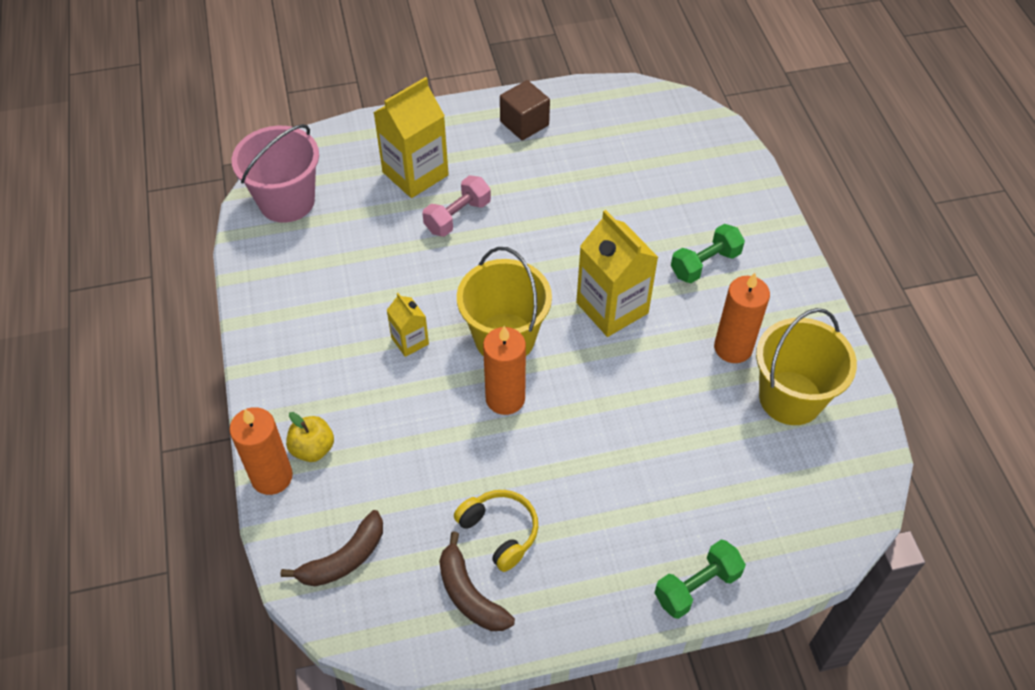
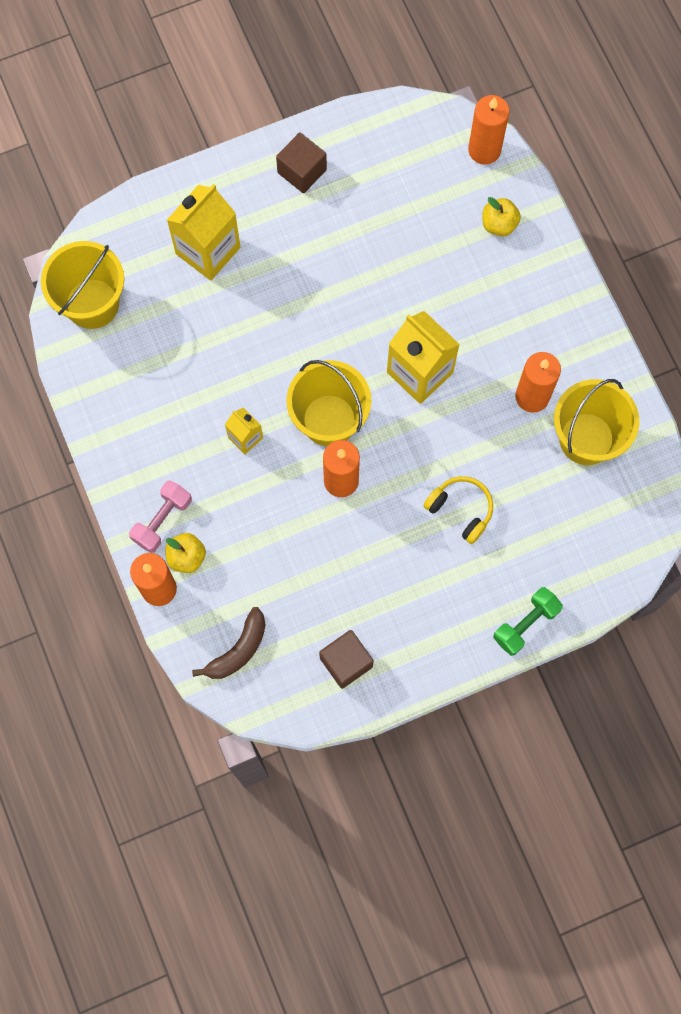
camera: 10 degrees left, 20 degrees up
pink bucket [232,124,319,223] -> yellow bucket [41,241,124,329]
pink dumbbell [422,175,491,237] -> pink dumbbell moved to [129,480,192,553]
brown banana [439,532,515,631] -> brown cube [319,630,374,689]
yellow headphones [454,490,538,572] -> yellow headphones moved to [423,476,493,544]
green dumbbell [671,224,745,283] -> none
none -> orange candle [468,95,509,164]
none -> yellow apple [482,197,521,236]

